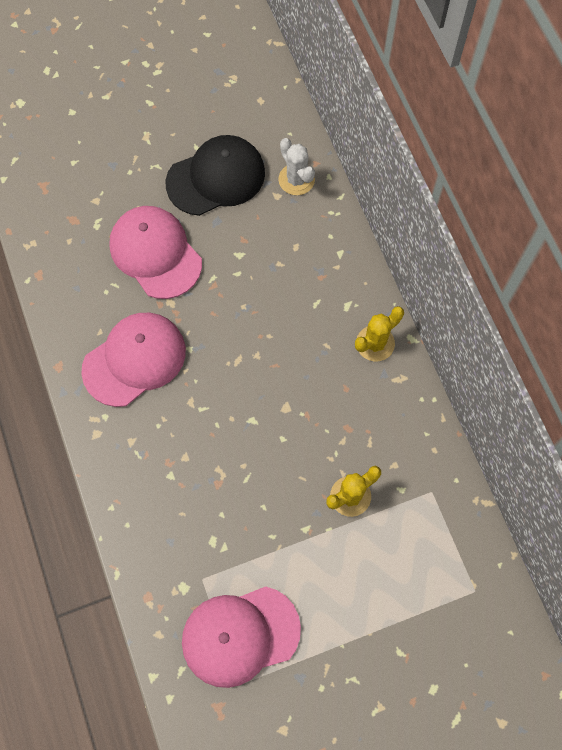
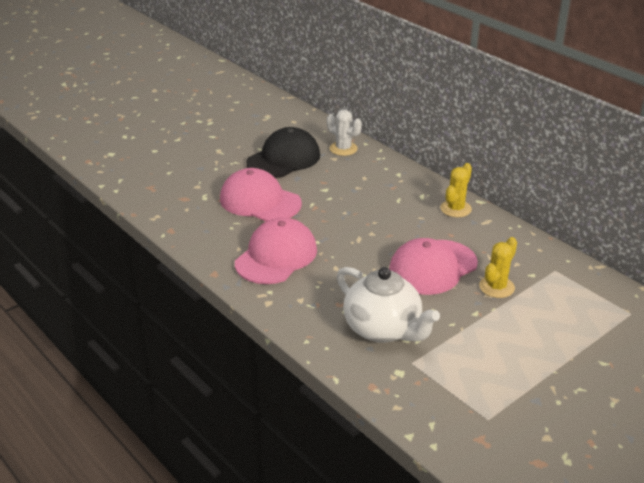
camera: 20 degrees left, 35 degrees down
pink cap [182,586,301,688] -> pink cap moved to [389,238,478,295]
none -> white teapot [337,267,440,343]

